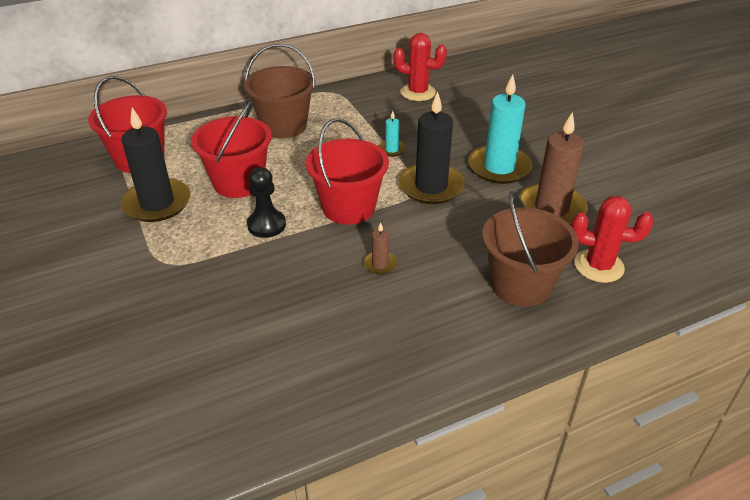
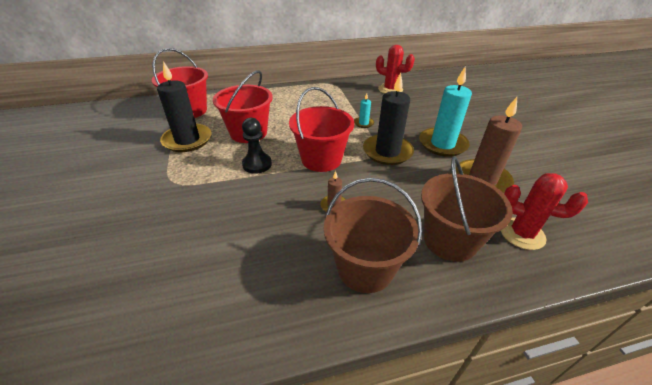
camera: 10 degrees right, 0 degrees up
brown bucket [244,44,315,138] -> brown bucket moved to [324,178,422,293]

